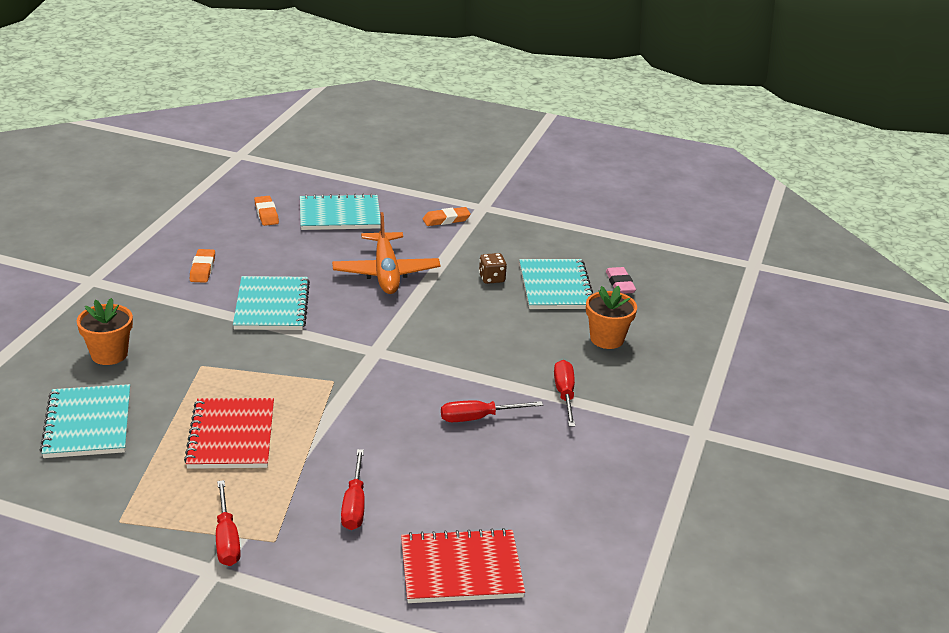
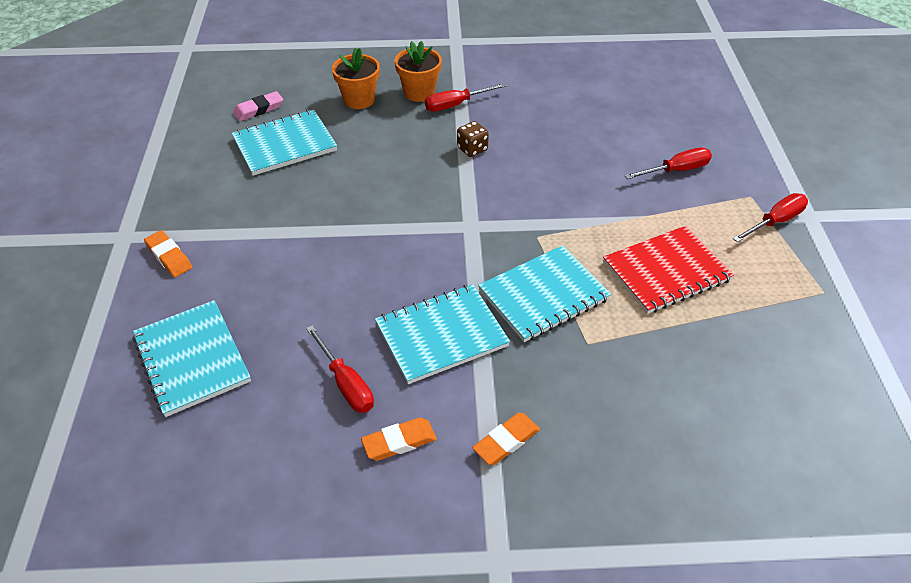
camera: 110 degrees left, 15 degrees up
turquoise notebook [40,384,130,458] -> turquoise notebook moved to [478,245,611,342]
orange flower pot [77,298,133,365] -> orange flower pot moved to [395,41,442,102]
orange eraser [254,196,279,226] -> orange eraser moved to [472,413,540,465]
orange plane [332,212,440,294] -> none
red notebook [401,528,525,603] -> none
red screwdriver [441,400,543,422] -> red screwdriver moved to [306,325,374,413]
brown dice [479,253,507,284] -> brown dice moved to [457,121,489,157]

